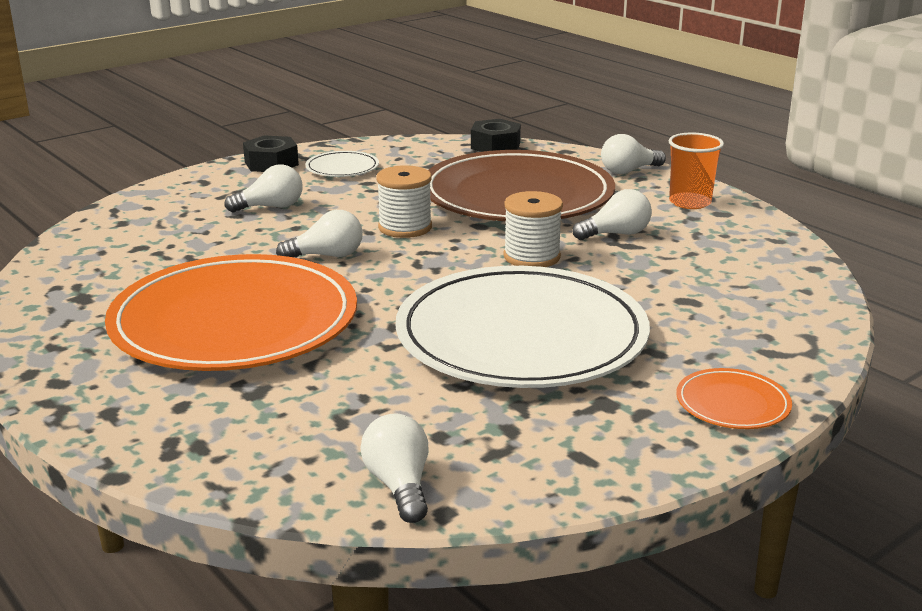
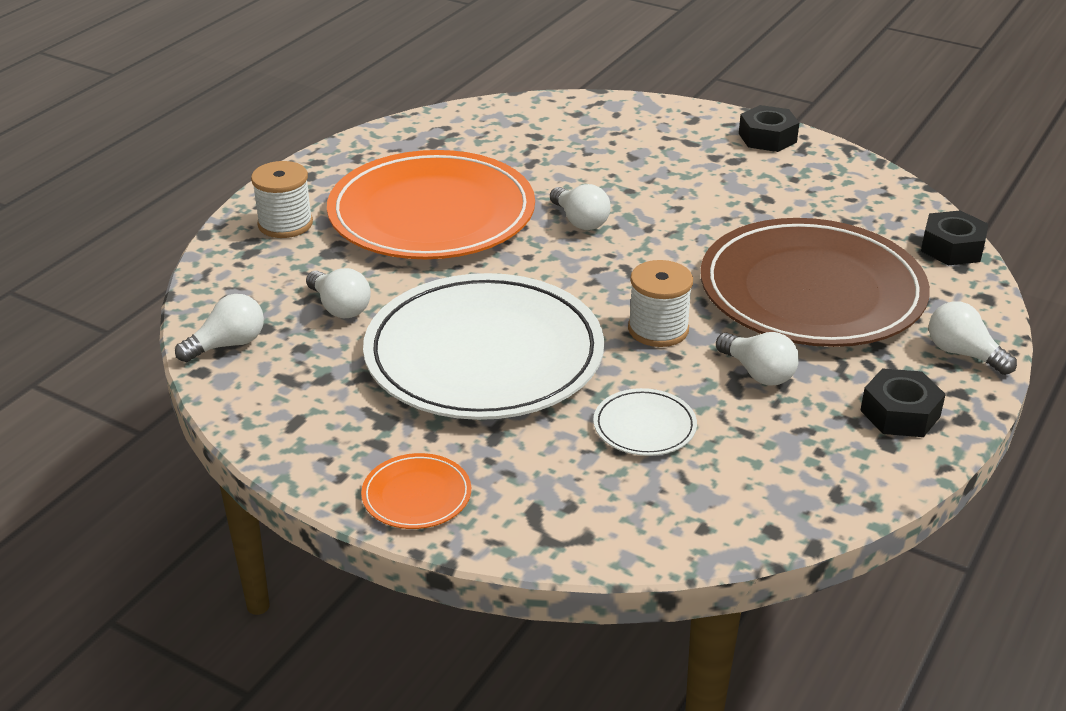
camera: 70 degrees right, 10 degrees up
white light bulb [224,165,303,212] -> white light bulb moved to [306,268,371,318]
white plate [305,151,379,177] -> white plate moved to [593,388,697,456]
white spool [376,165,432,238] -> white spool moved to [251,161,313,238]
orange cup [668,133,724,209] -> black nut [860,368,946,437]

